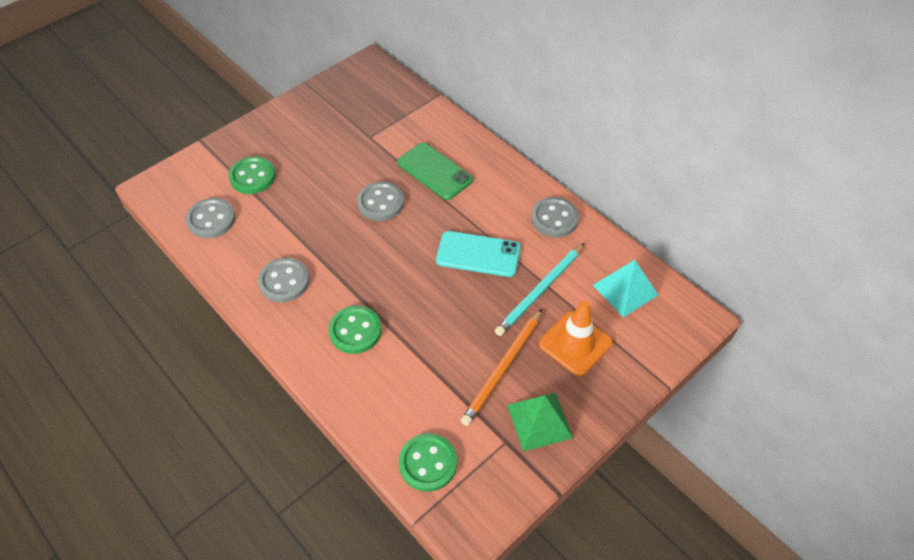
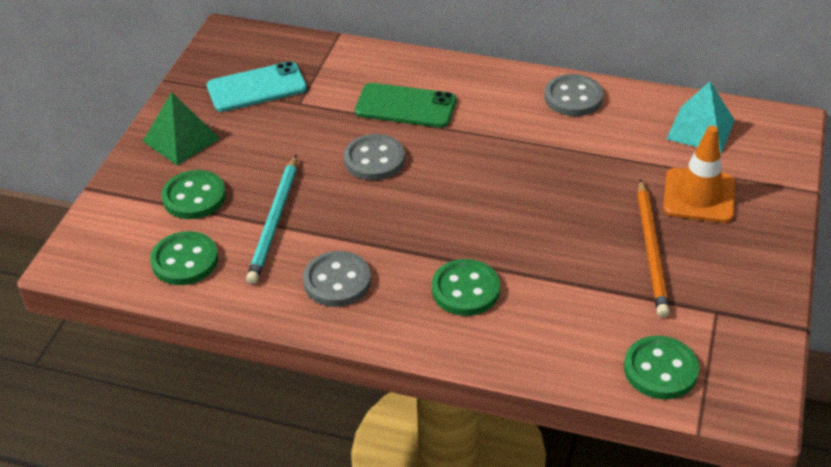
camera: 30 degrees left, 10 degrees down
grey button [186,198,235,238] -> green button [150,231,218,285]
turquoise phone [436,231,521,277] -> turquoise phone moved to [207,61,307,112]
turquoise pencil [495,243,584,336] -> turquoise pencil moved to [246,155,297,284]
green pyramid [507,393,573,452] -> green pyramid moved to [143,92,220,166]

